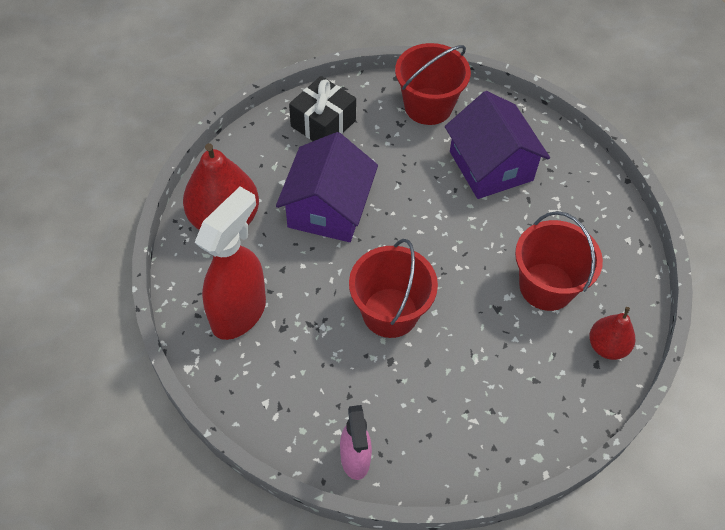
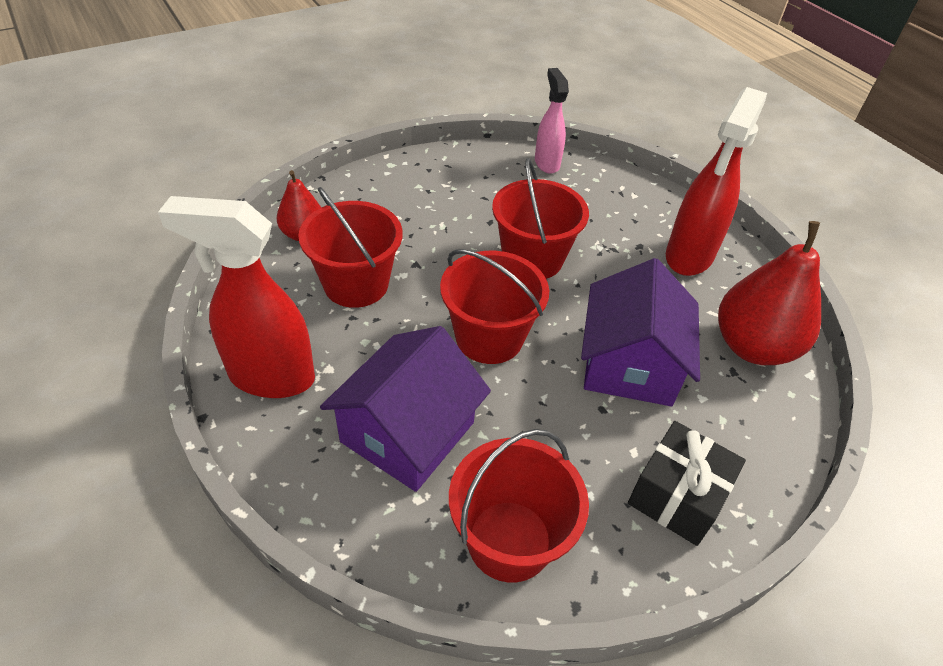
camera: 175 degrees right, 10 degrees down
purple house [445,91,550,199] -> purple house turned 60 degrees clockwise [320,326,491,492]
none -> red spray bottle [158,196,315,398]
none -> red bucket [440,249,549,364]

